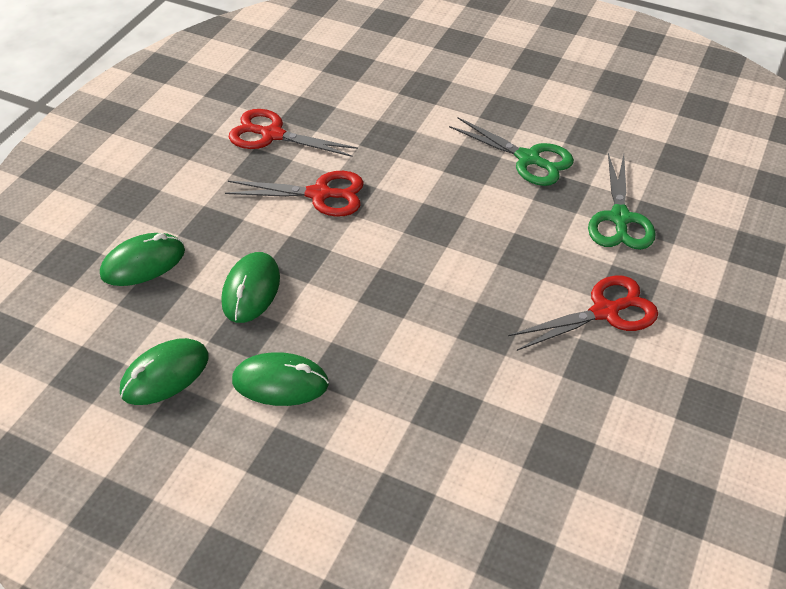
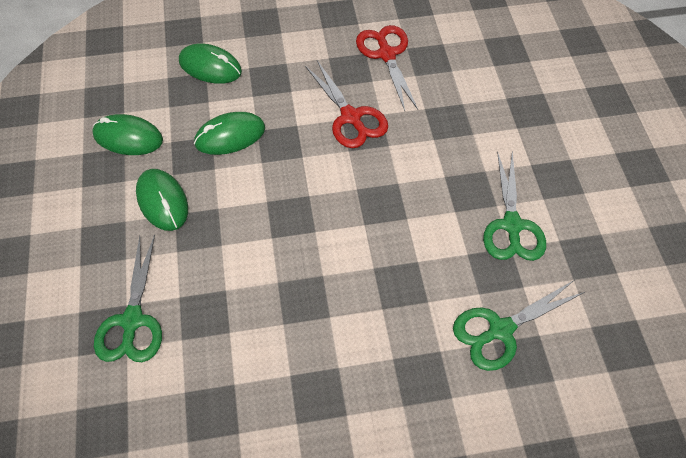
camera: 55 degrees right, 10 degrees up
red scissors [508,276,658,351] -> none
none -> green scissors [94,235,162,362]

